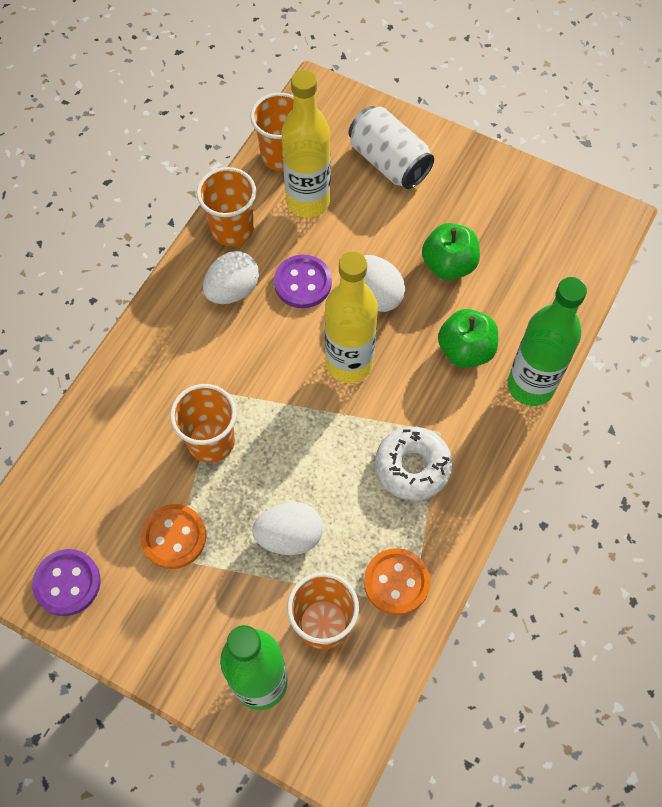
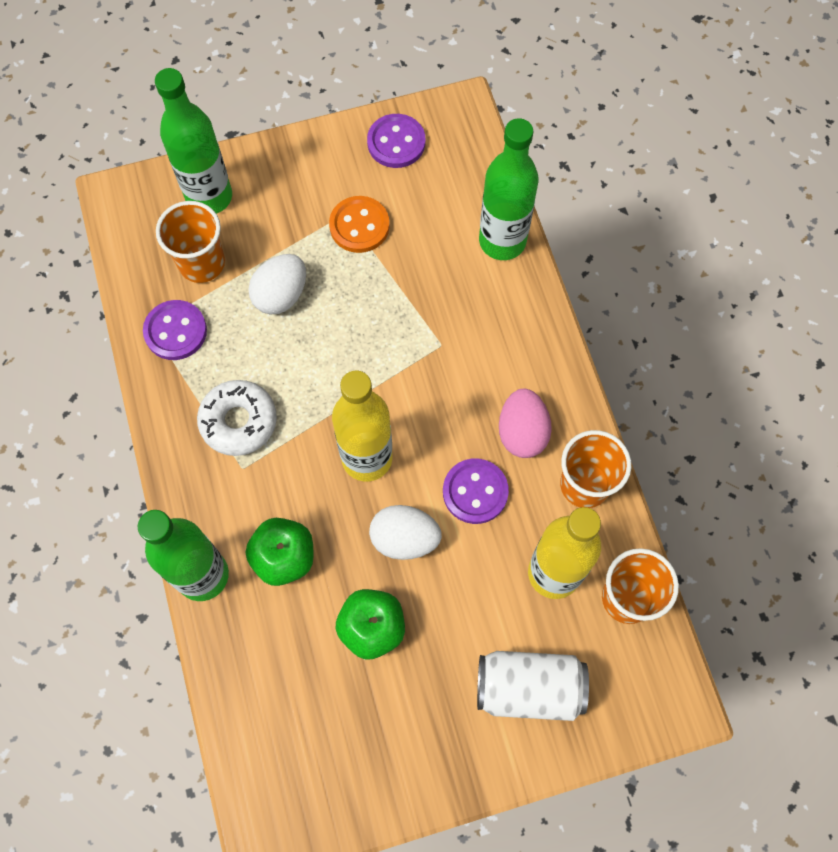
camera: 135 degrees right, 5 degrees up
orange cup [170,384,237,463] -> none
white egg [203,251,259,304] -> pink egg [499,389,552,458]
orange button [364,548,430,616] -> purple button [143,300,207,360]
none -> green bottle [479,118,539,260]

